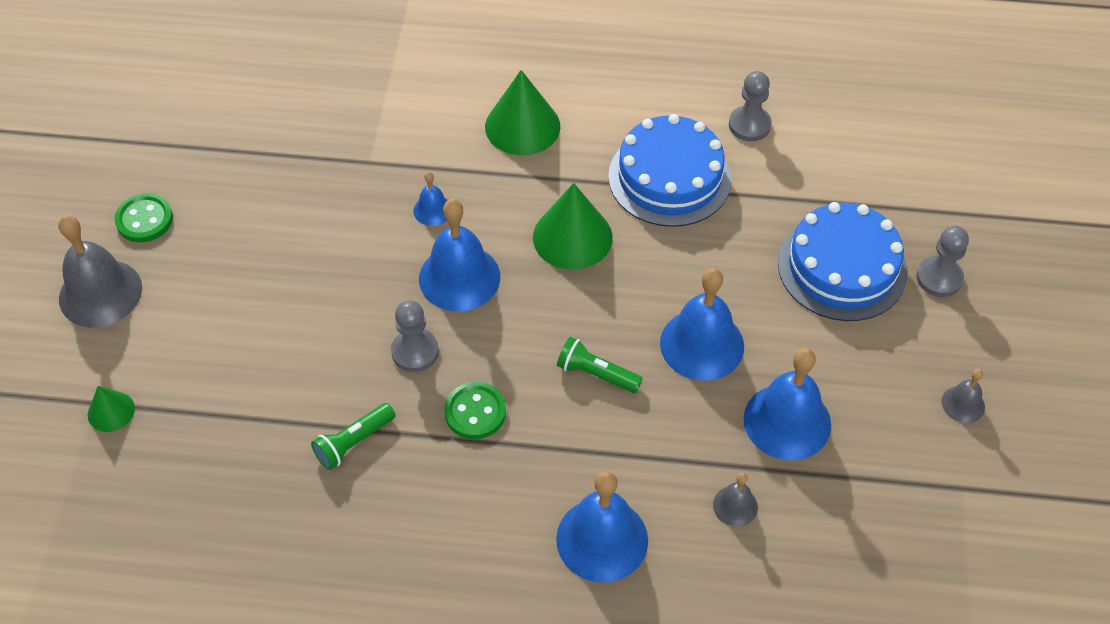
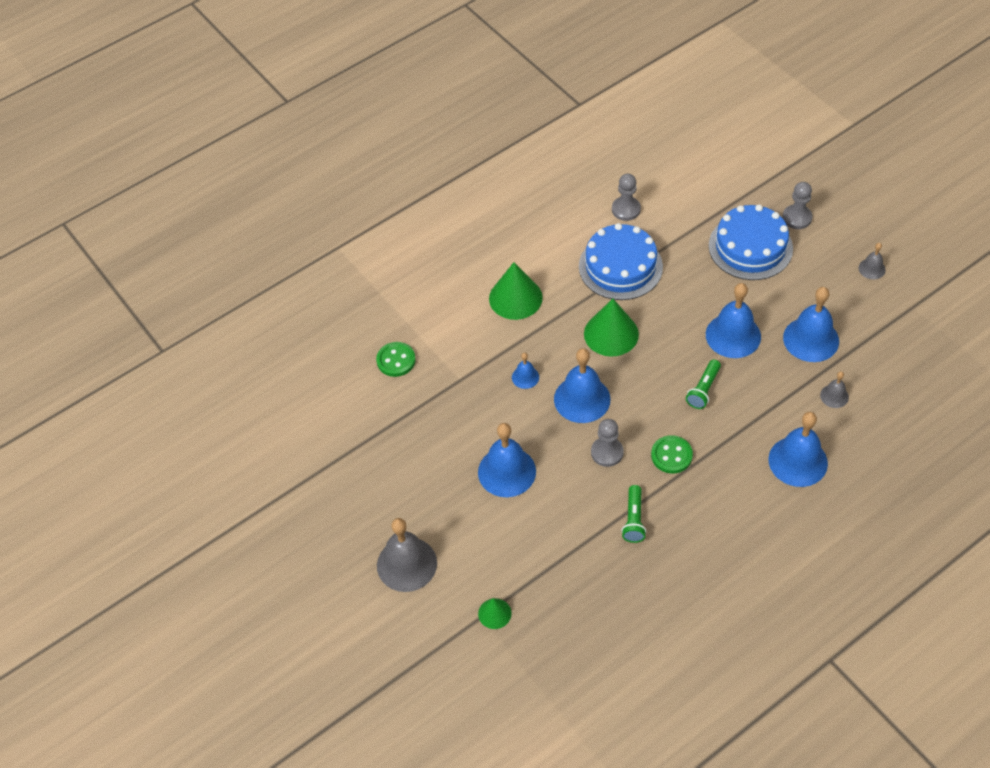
camera: 40 degrees left, 0 degrees up
green button [114,193,173,242] -> green button moved to [376,342,416,377]
green flashlight [557,337,643,393] -> green flashlight turned 45 degrees counterclockwise [686,360,721,409]
none -> blue bell [478,423,536,497]

